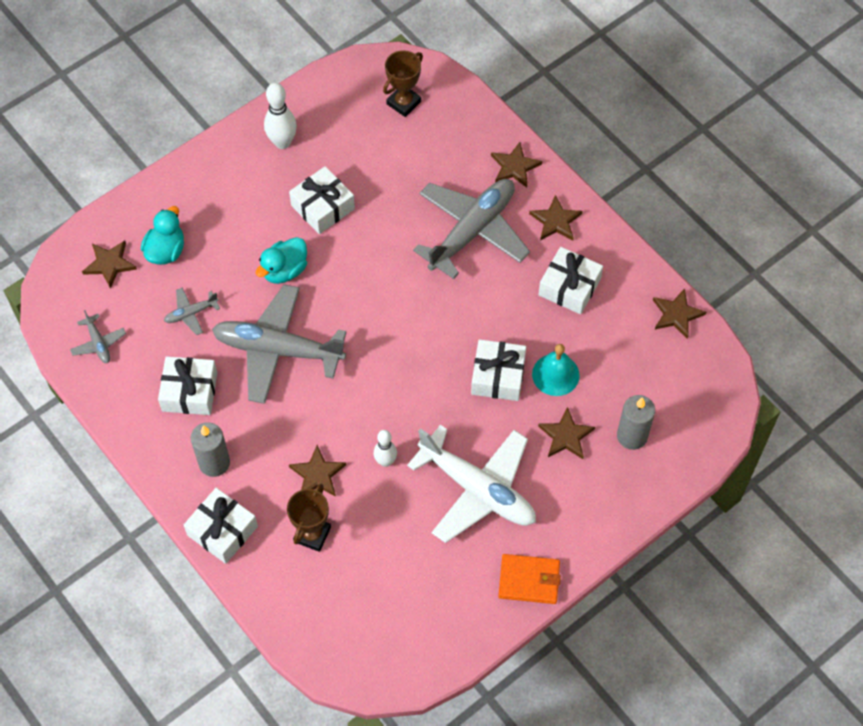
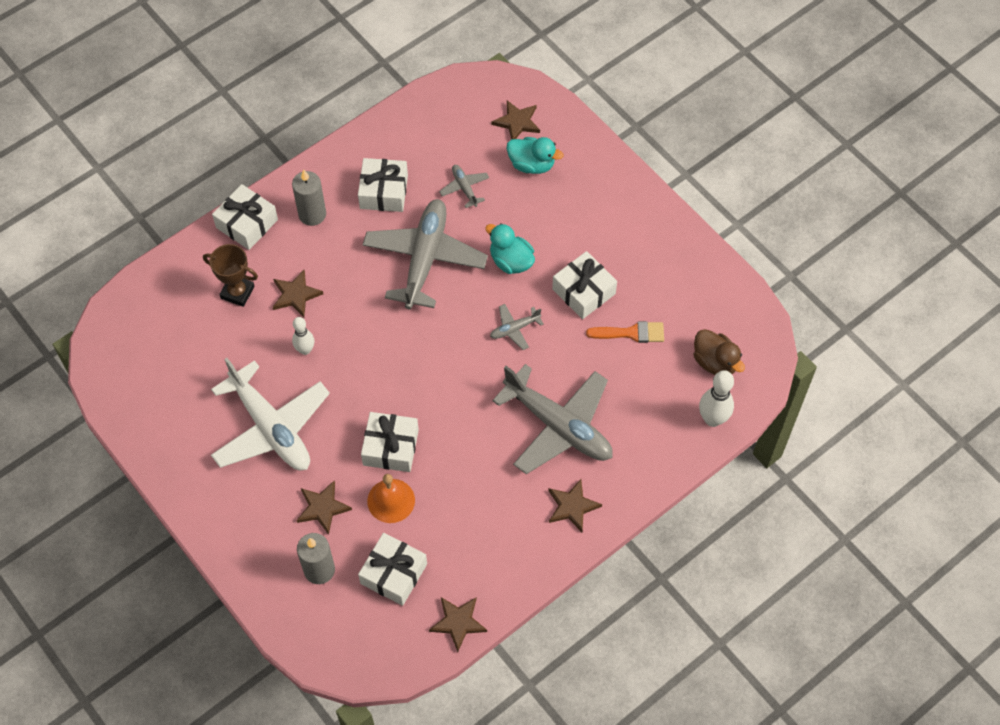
camera: 90 degrees right, 0 degrees up
grey plane [70,310,126,363] -> grey plane moved to [490,304,544,350]
white bowling pin [264,83,297,149] -> white bowling pin moved to [699,370,734,427]
brown trophy [383,50,423,117] -> brown duck [693,329,745,375]
white plane [407,425,536,543] -> white plane turned 75 degrees counterclockwise [211,358,330,470]
brown star [491,142,542,188] -> none
orange wallet [498,554,561,604] -> none
turquoise bell [532,344,580,396] -> orange bell [367,474,415,523]
white gift [538,247,603,315] -> white gift moved to [358,533,427,606]
none -> orange brush [586,321,664,343]

